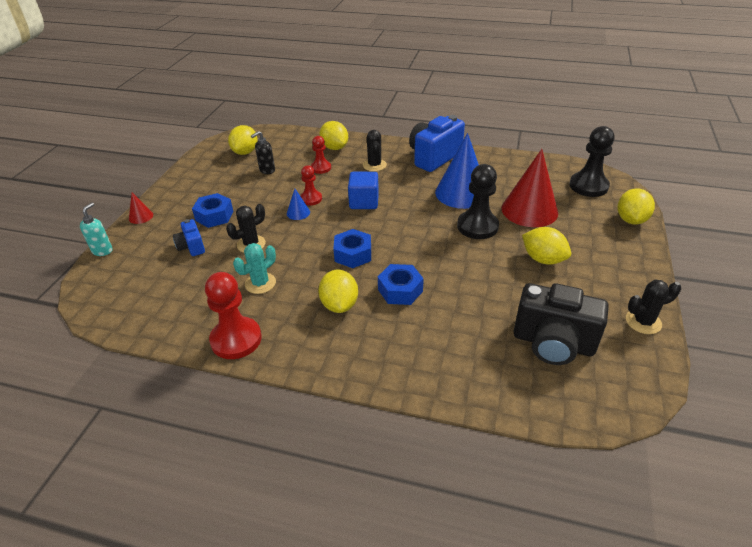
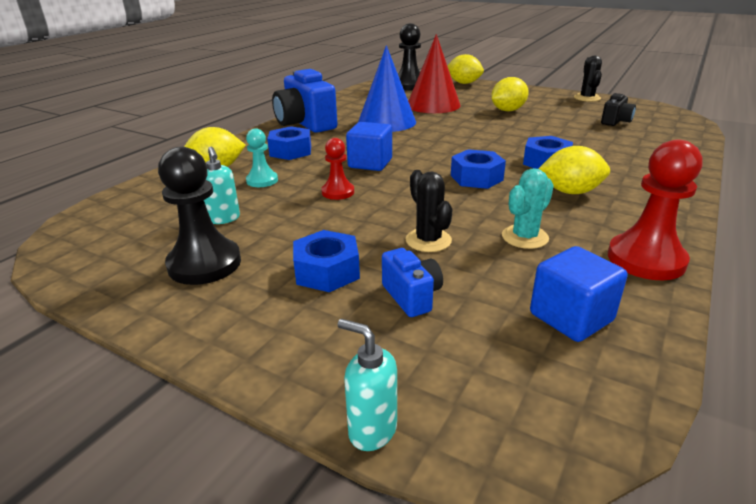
camera: 75 degrees left, 10 degrees down
red cone [129,193,153,224] -> none
blue camera [173,219,205,256] -> blue camera turned 105 degrees counterclockwise [382,248,443,317]
yellow lemon [228,125,258,155] -> none
turquoise cactus [233,243,276,294] -> turquoise cactus turned 75 degrees clockwise [502,168,554,249]
black soap dispenser [251,131,275,174] -> turquoise soap dispenser [204,147,240,224]
blue cone [287,189,310,220] -> none
red pawn [311,136,331,174] -> turquoise pawn [246,128,278,187]
black cactus [363,130,387,172] -> blue nut [267,126,311,160]
black pawn [457,164,499,239] -> black pawn moved to [158,147,241,285]
black camera [513,283,609,365] -> black camera [601,93,636,126], size x0.51
none -> blue cube [530,246,628,342]

